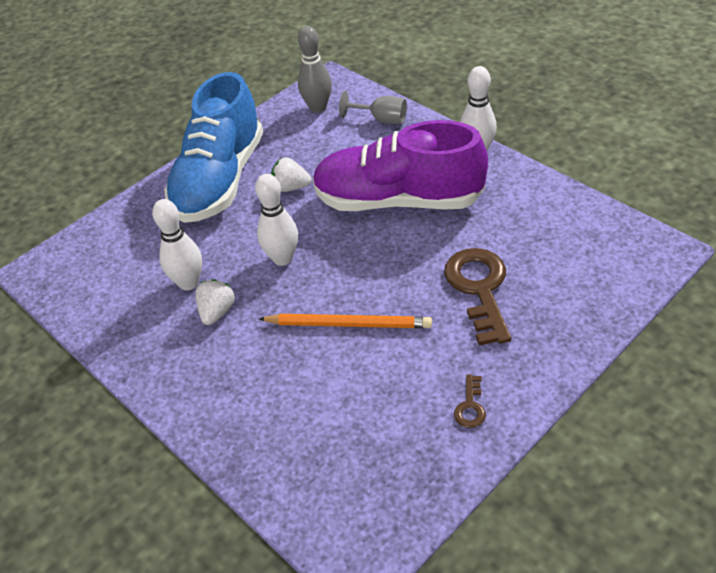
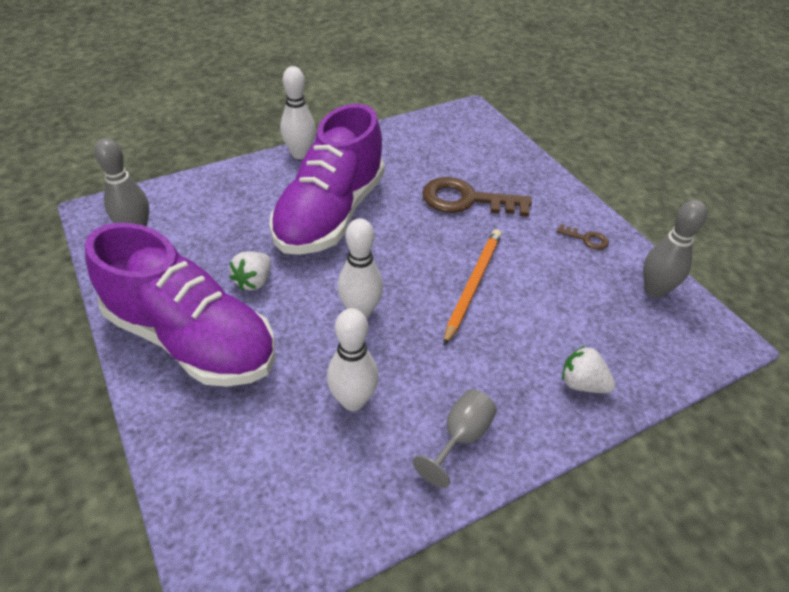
camera: 80 degrees left, 0 degrees up
blue shoe [164,72,263,223] -> purple shoe [85,223,275,387]
white strawberry [195,279,235,325] -> white strawberry moved to [562,346,616,393]
grey goblet [339,91,407,124] -> grey goblet moved to [413,389,497,488]
none -> grey bowling pin [643,200,707,298]

